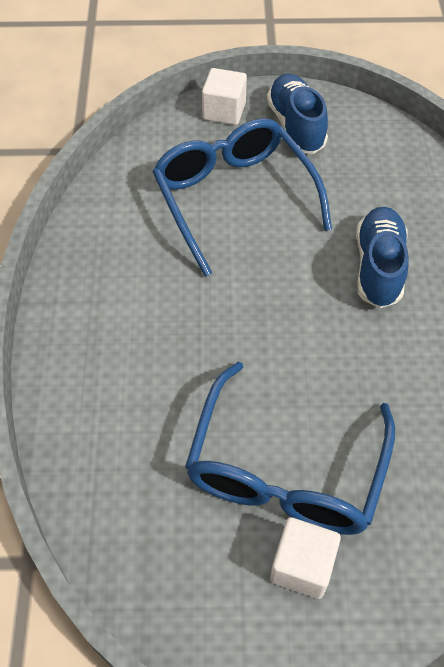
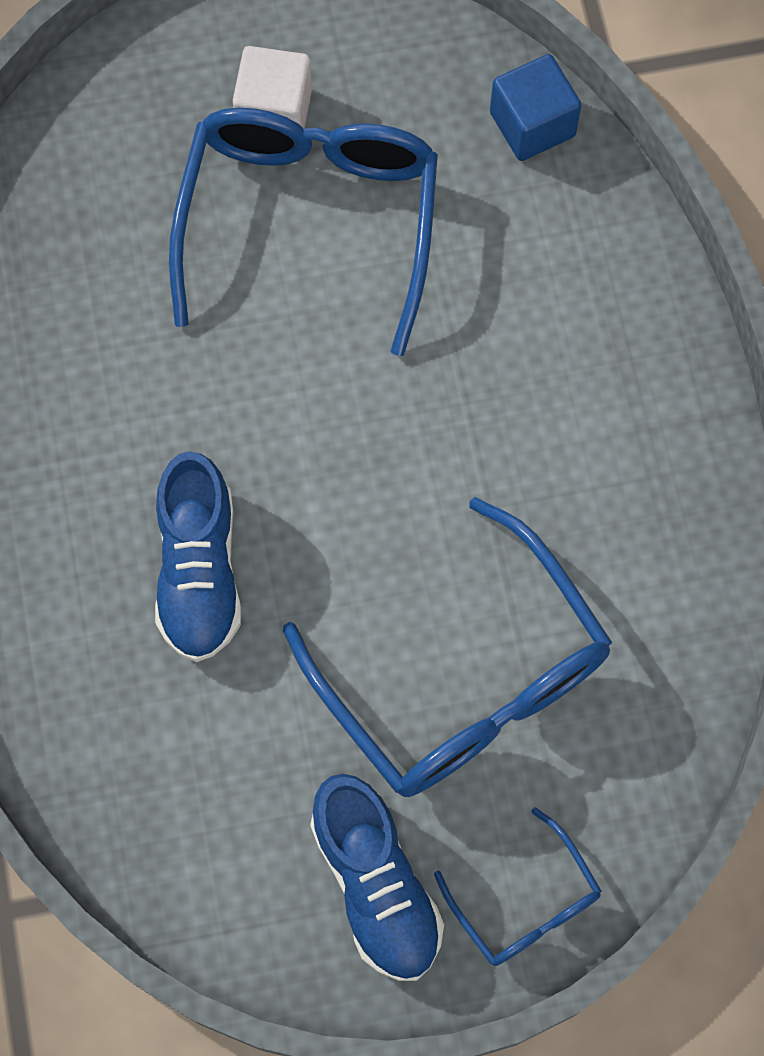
camera: 170 degrees right, 15 degrees up
white cube [202,68,247,125] -> blue glasses [434,807,602,966]
none -> blue cube [490,54,582,161]

